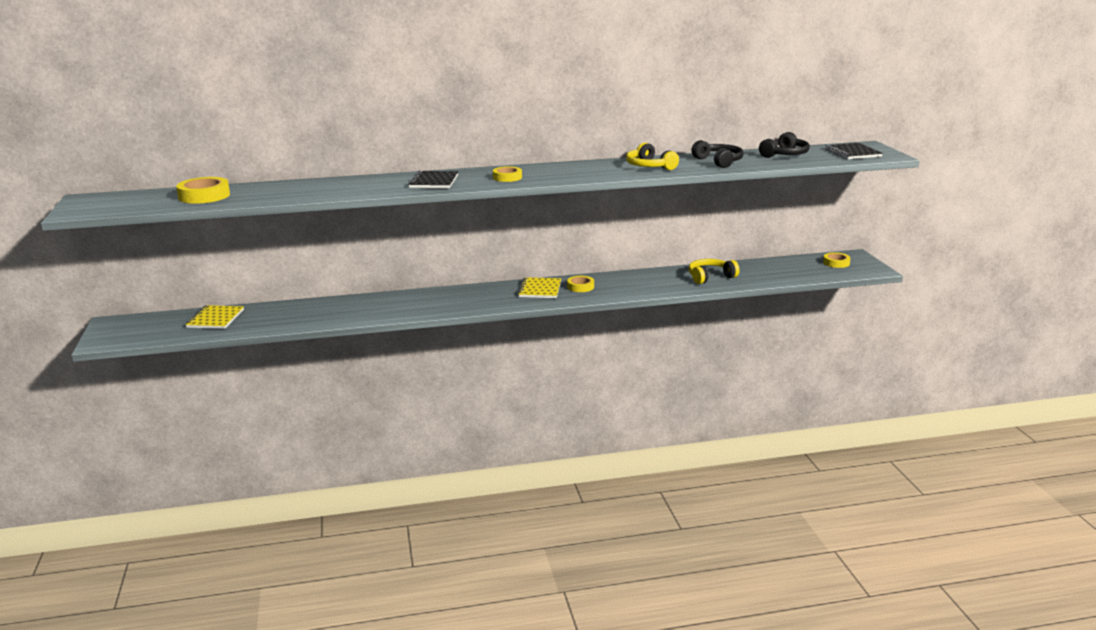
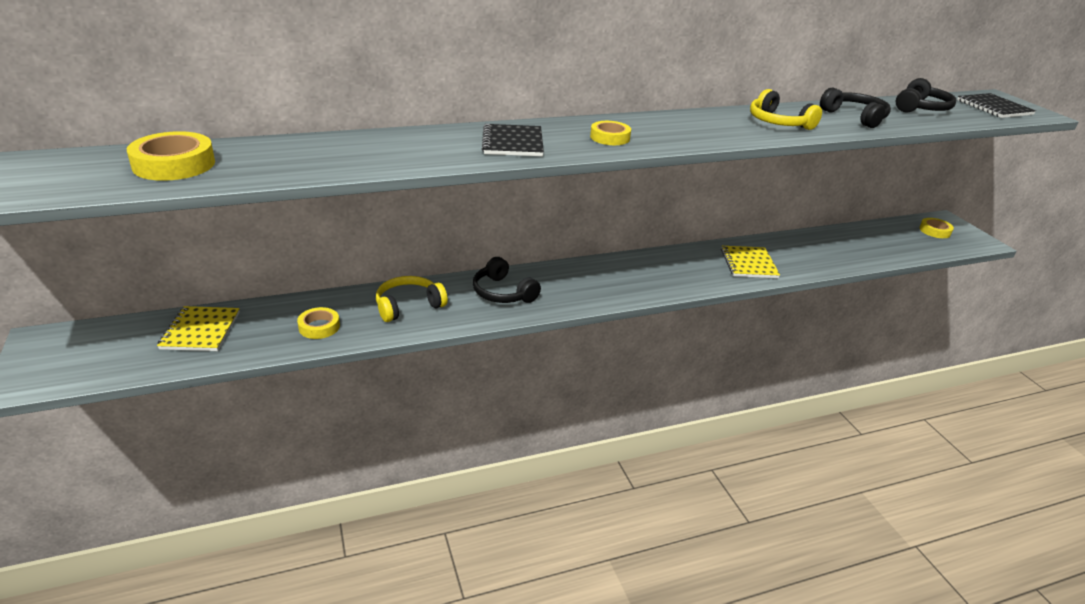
camera: 10 degrees left, 10 degrees up
yellow notebook [518,277,561,298] -> yellow notebook moved to [721,246,780,278]
yellow tape [567,276,594,292] -> yellow tape moved to [297,307,340,339]
yellow headphones [689,259,740,284] -> yellow headphones moved to [376,276,448,322]
none -> black headphones [473,257,541,303]

